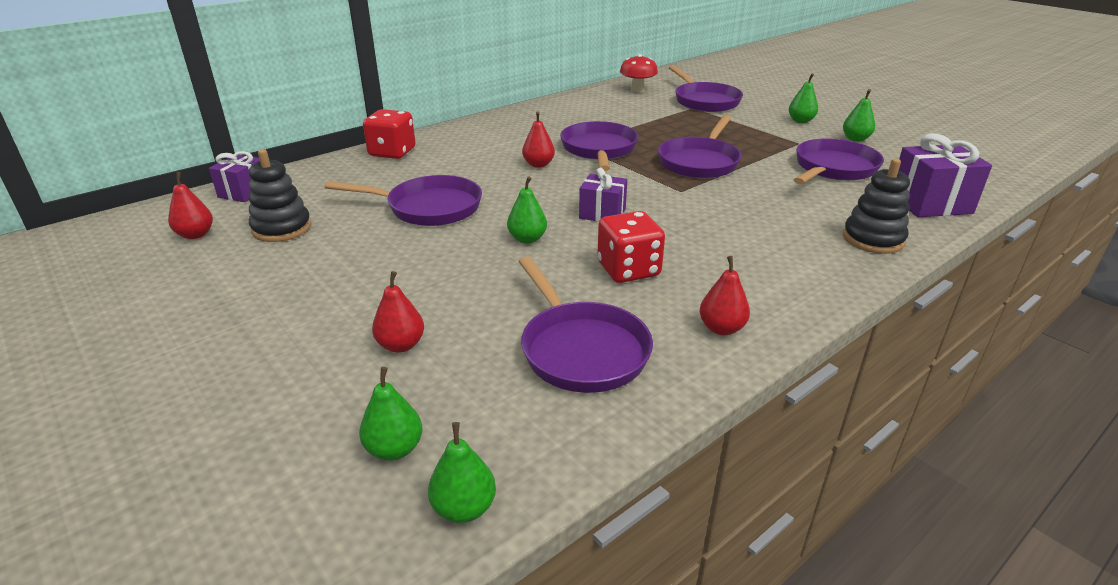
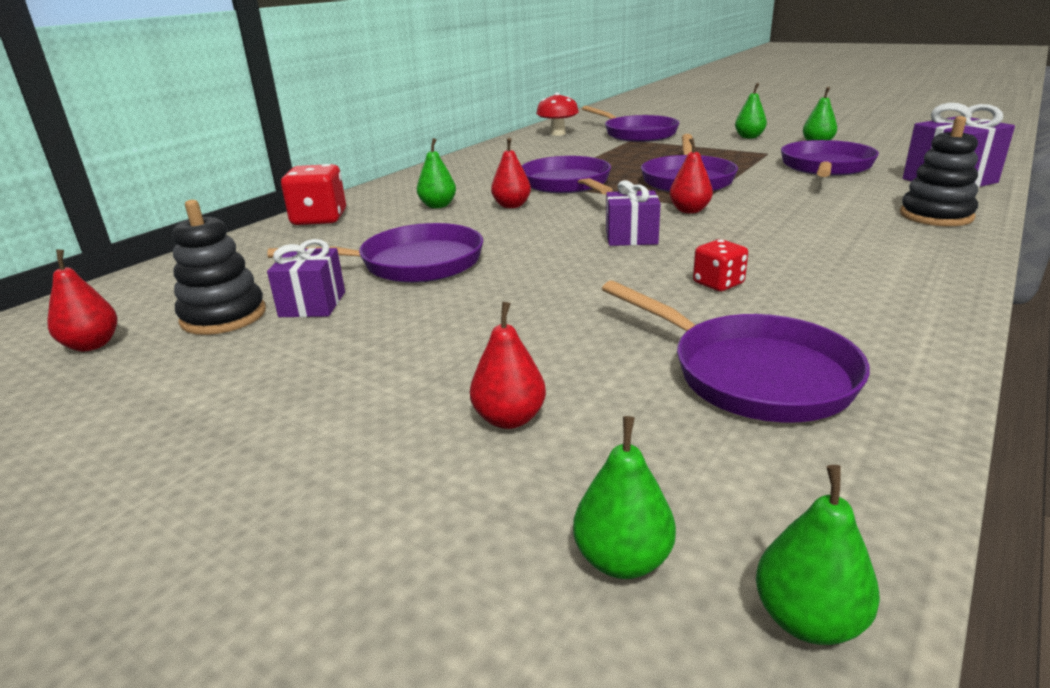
camera: 15 degrees left, 5 degrees down
purple gift [209,151,260,202] -> purple gift moved to [267,239,345,317]
green pear [507,176,547,244] -> green pear moved to [417,138,456,208]
red dice [597,211,665,283] -> red dice [693,239,748,291], size x0.59
red pear [699,256,750,335] -> red pear moved to [670,138,713,213]

